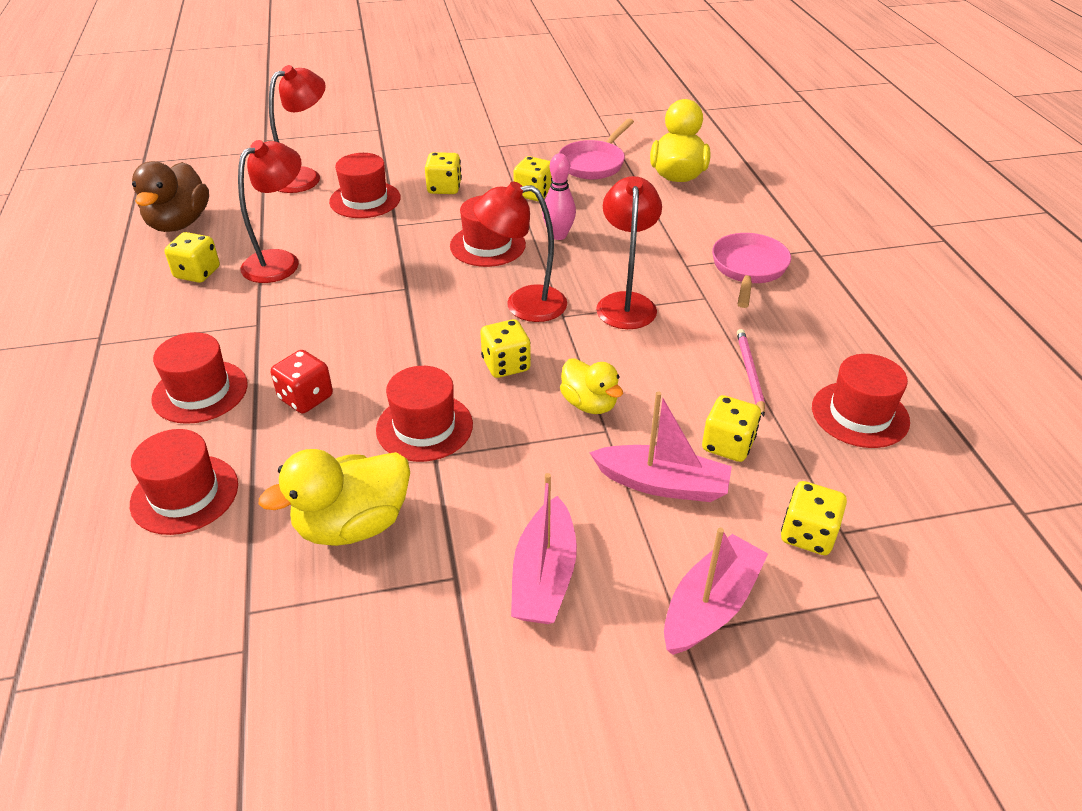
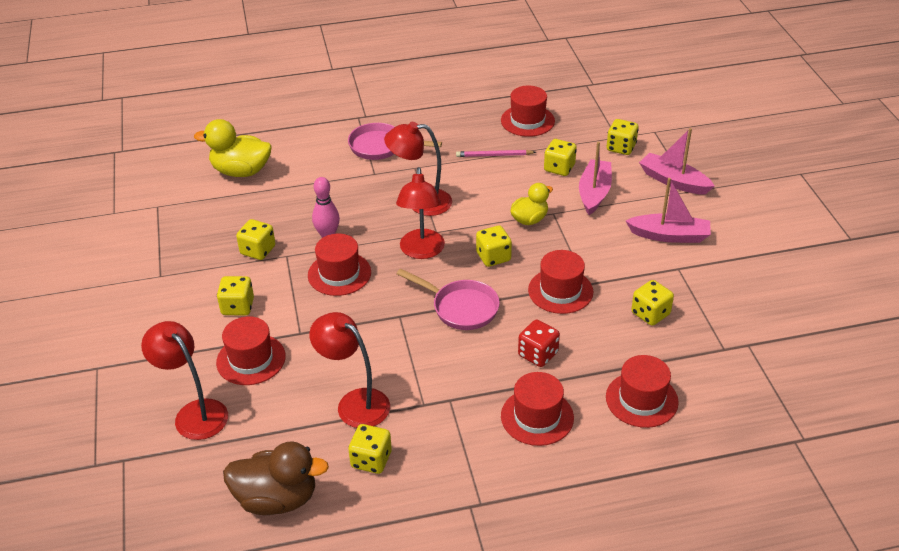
camera: 90 degrees left, 0 degrees up
yellow duck [259,449,410,546] -> yellow dice [631,280,674,326]
pink pan [559,119,634,179] -> pink pan moved to [397,269,500,330]

